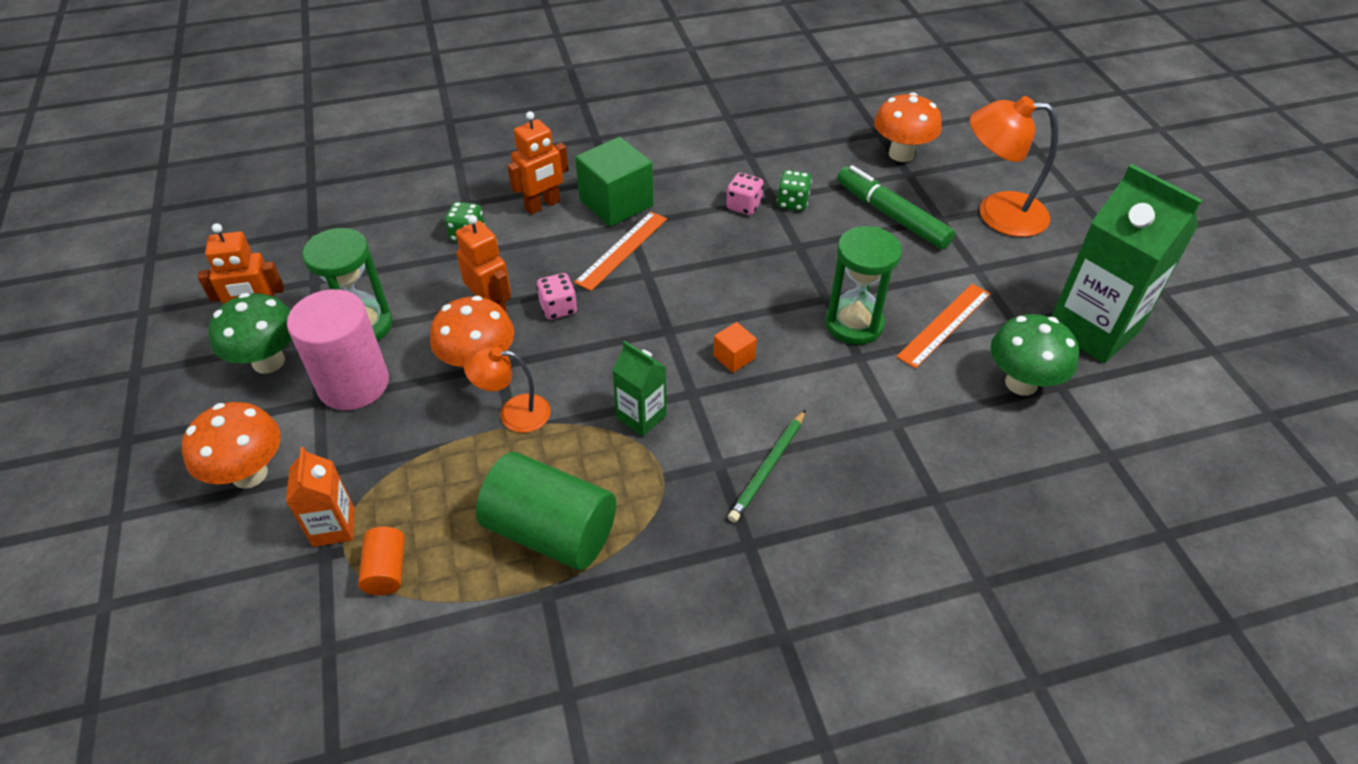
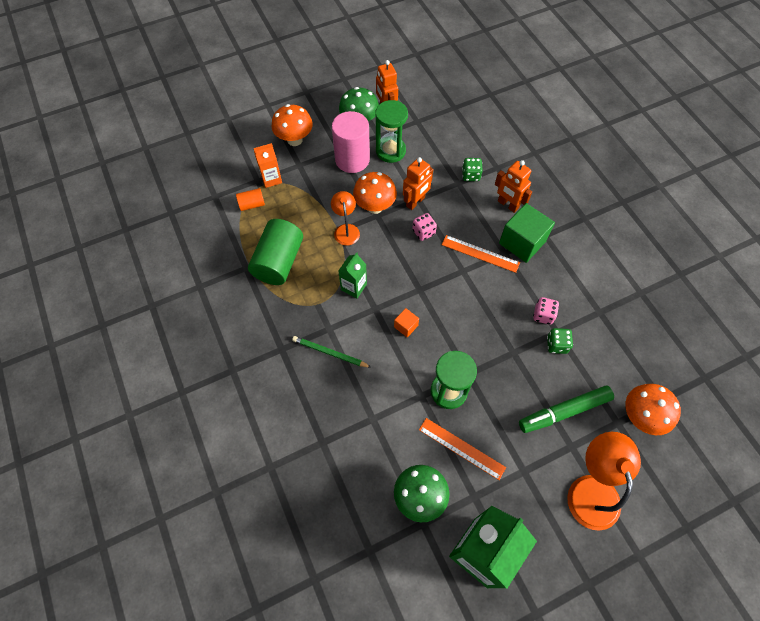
camera: 80 degrees right, 15 degrees up
green marker [837,165,955,249] -> green marker turned 150 degrees counterclockwise [519,386,614,433]

